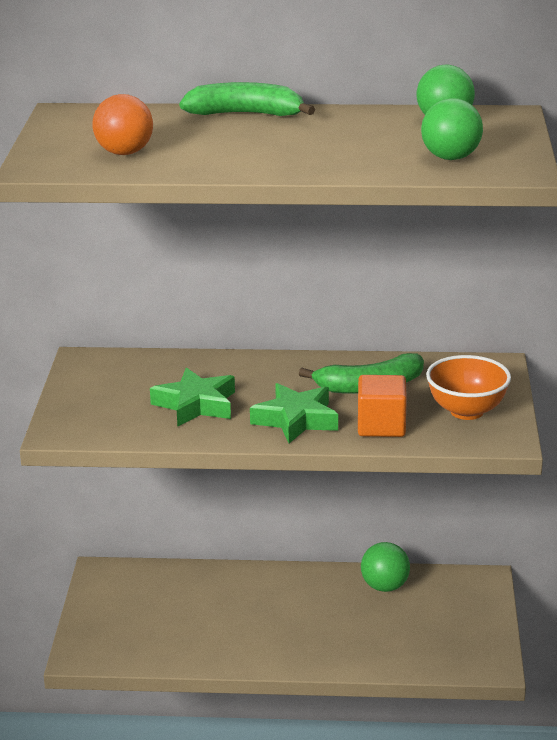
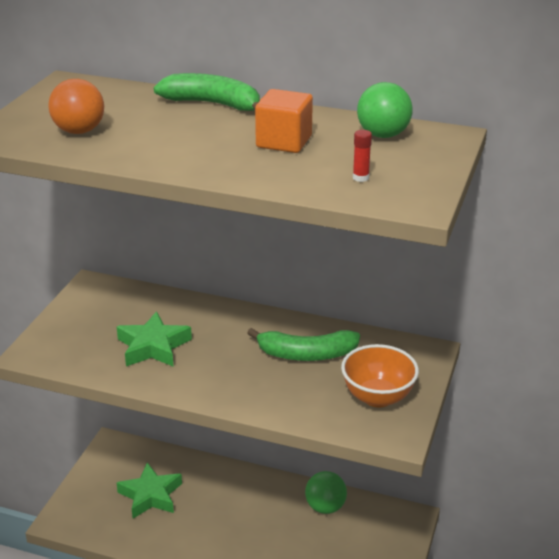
camera: 15 degrees right, 5 degrees up
green star [250,383,338,443] -> green star moved to [117,462,182,518]
orange cube [358,375,407,437] -> orange cube moved to [255,89,313,153]
green ball [421,98,483,160] -> red glue stick [353,130,372,182]

